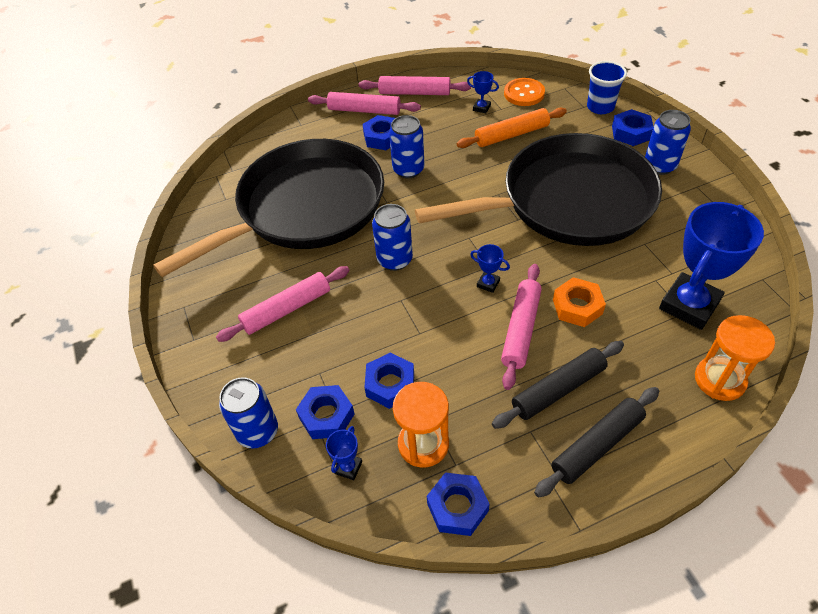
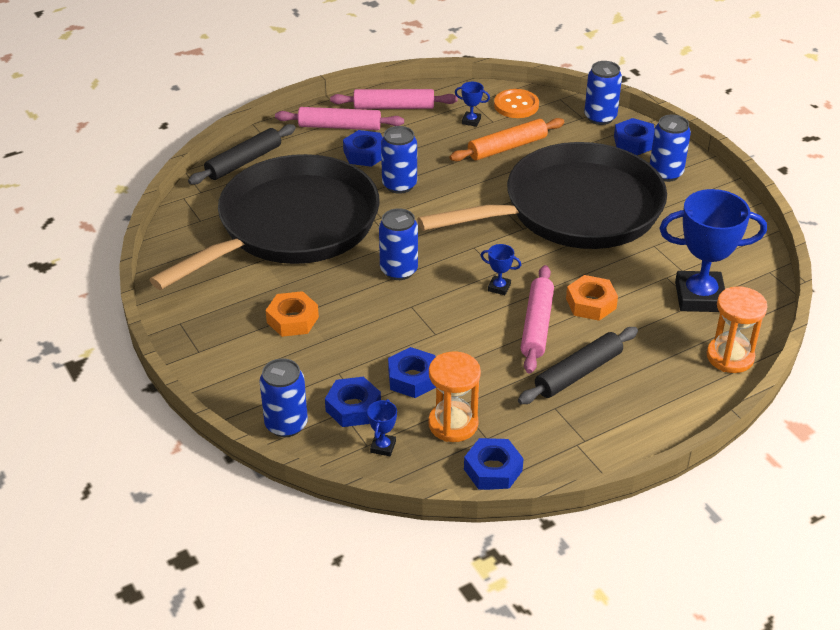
camera: 10 degrees left, 10 degrees down
pink rolling pin [216,266,350,342] -> orange nut [265,291,319,337]
black rolling pin [534,387,659,498] -> black rolling pin moved to [188,124,296,185]
blue cup [587,61,627,114] -> blue can [584,61,622,125]
blue trophy [659,202,764,330] -> blue trophy turned 60 degrees clockwise [660,189,767,312]

